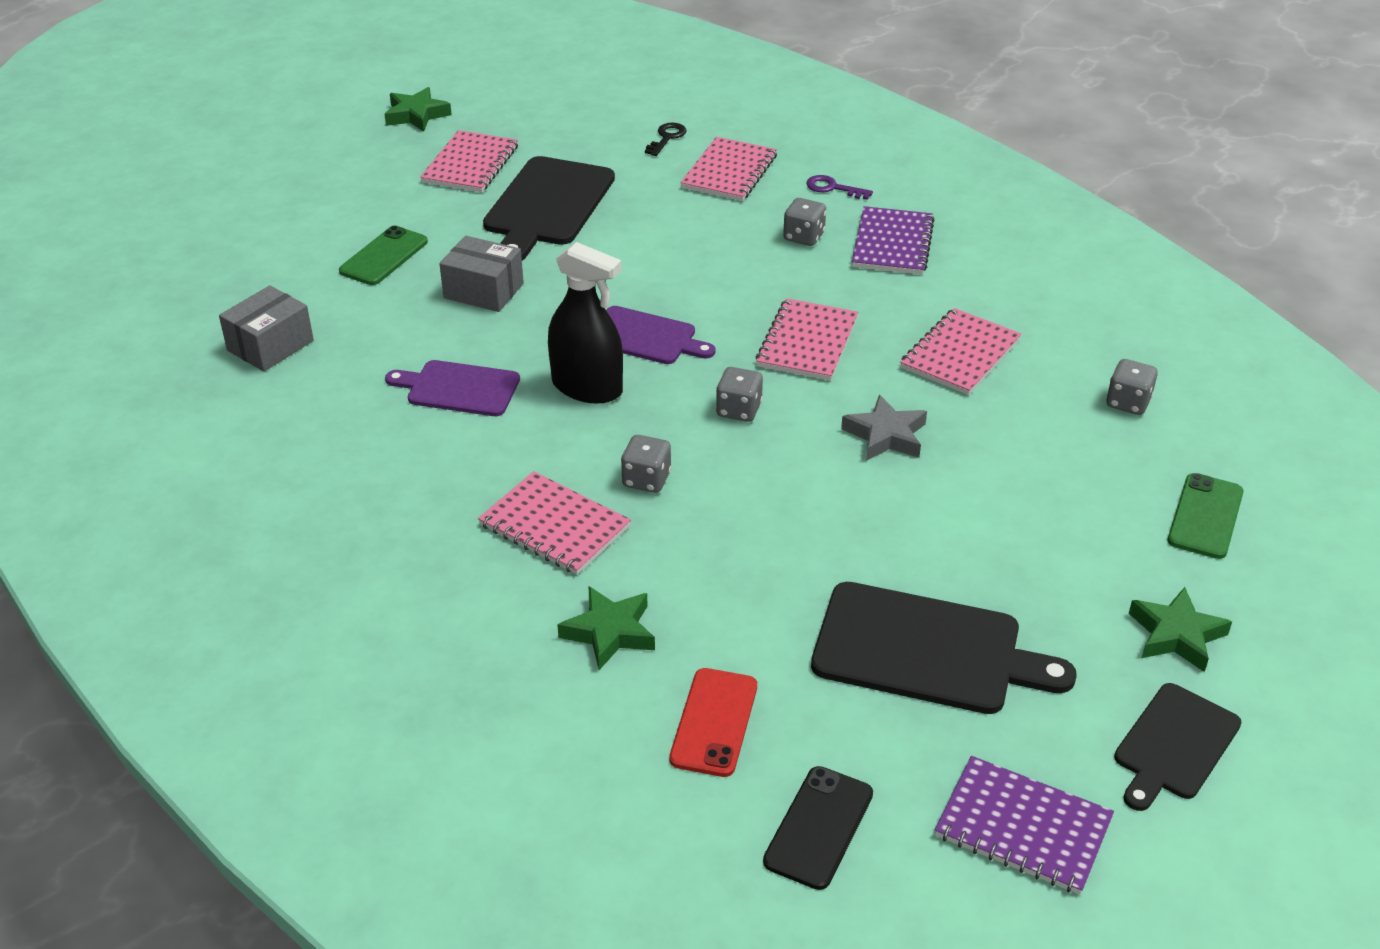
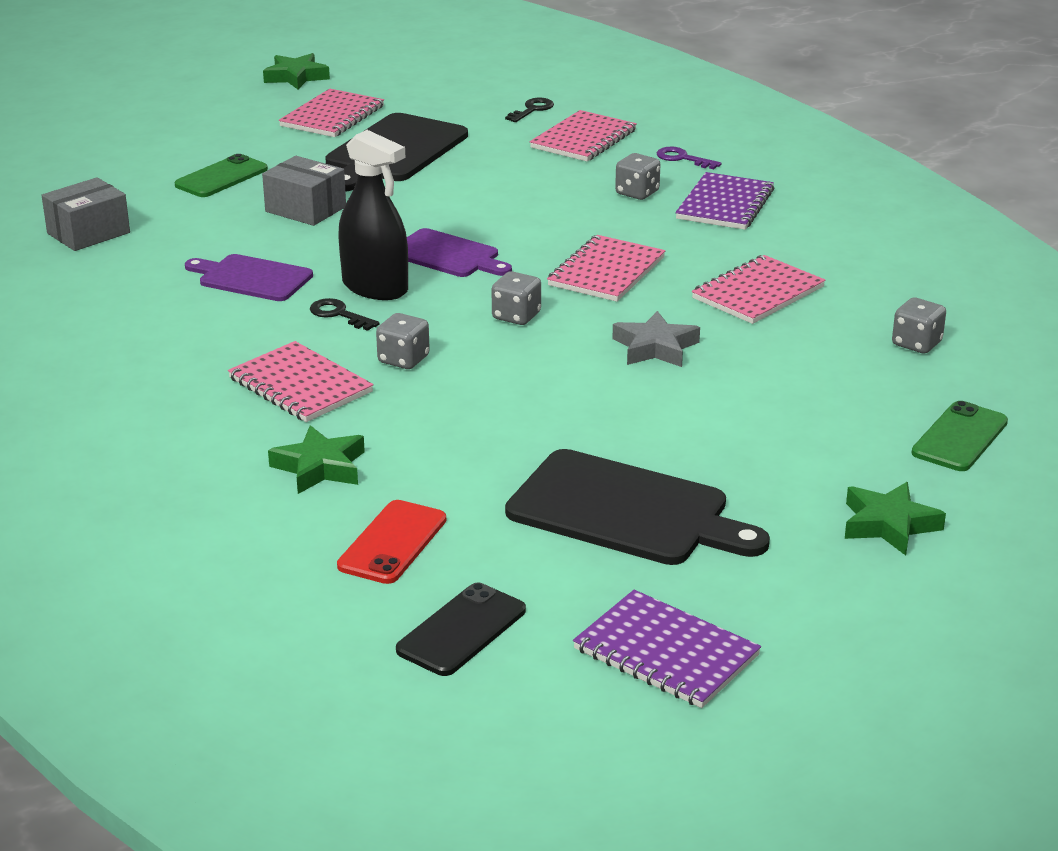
camera: 10 degrees right, 10 degrees down
black cutting board [1114,683,1242,811] -> none
none -> black key [310,298,380,331]

